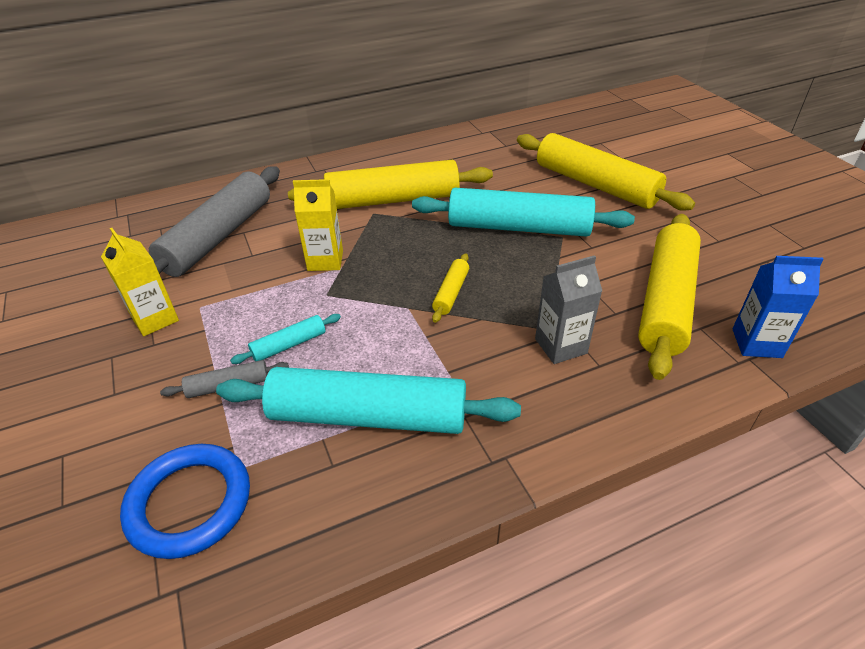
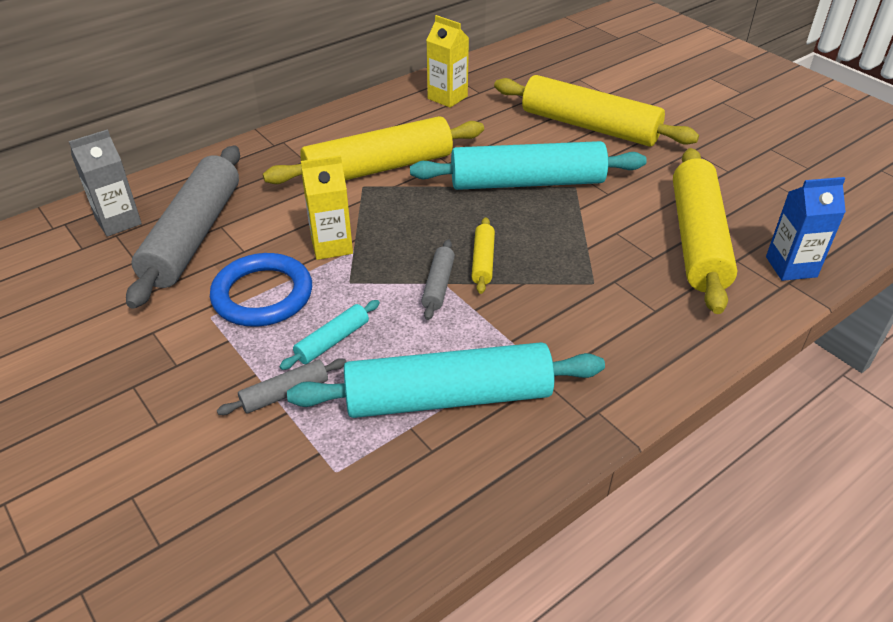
camera: 15 degrees left, 0 degrees up
yellow carton [101,228,179,336] -> yellow carton moved to [426,15,469,108]
blue ring [120,444,250,559] -> blue ring moved to [210,253,312,327]
grey carton [535,255,602,364] -> grey carton moved to [69,129,142,237]
none -> grey rolling pin [421,239,455,320]

